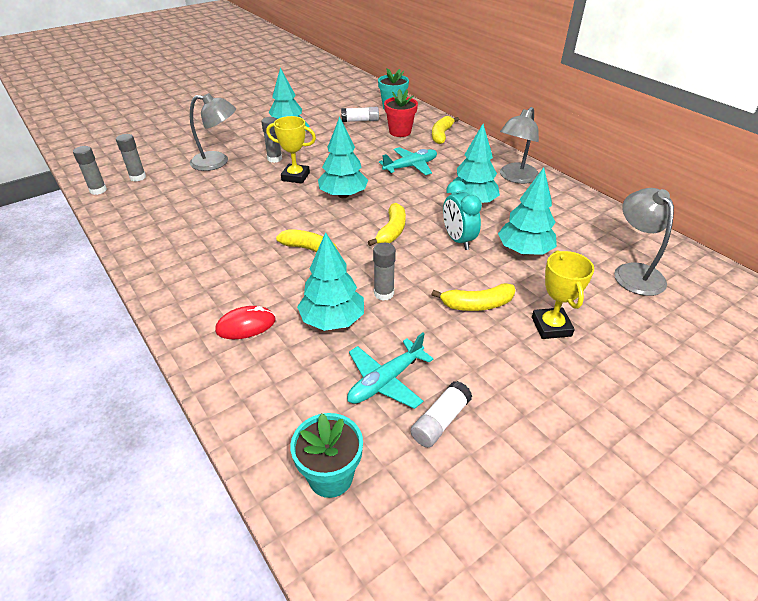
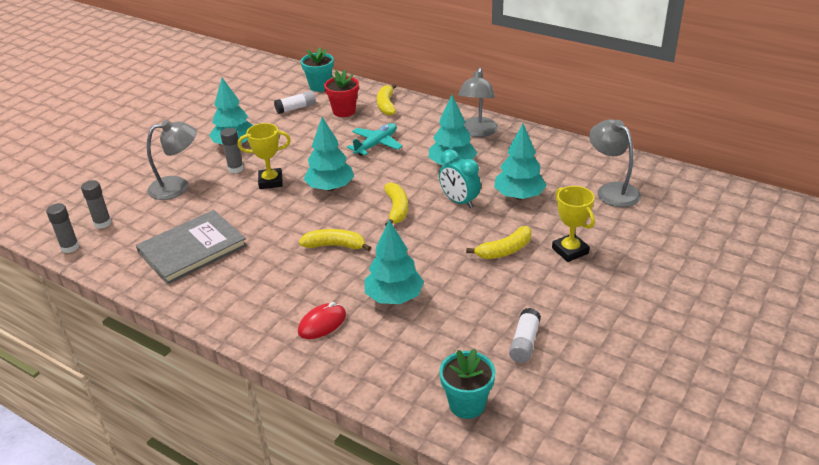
camera: 20 degrees left, 5 degrees down
turquoise plane [347,333,434,409] -> none
grey glue stick [373,243,396,301] -> none
none -> grey book [136,210,247,284]

